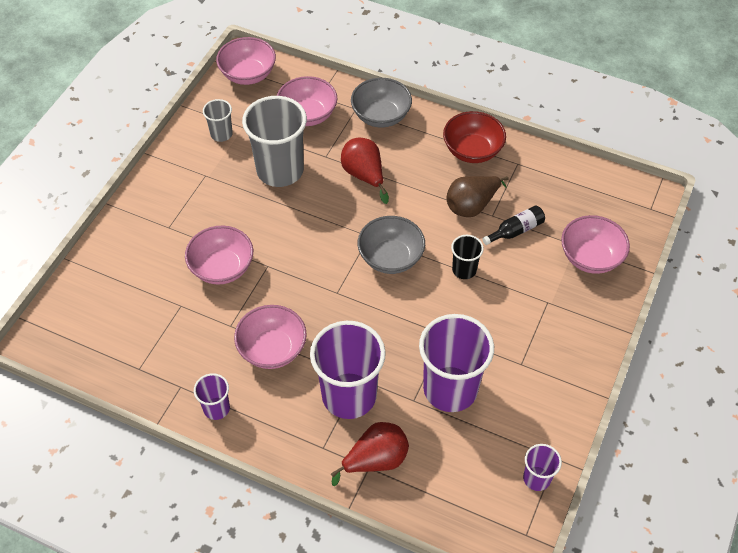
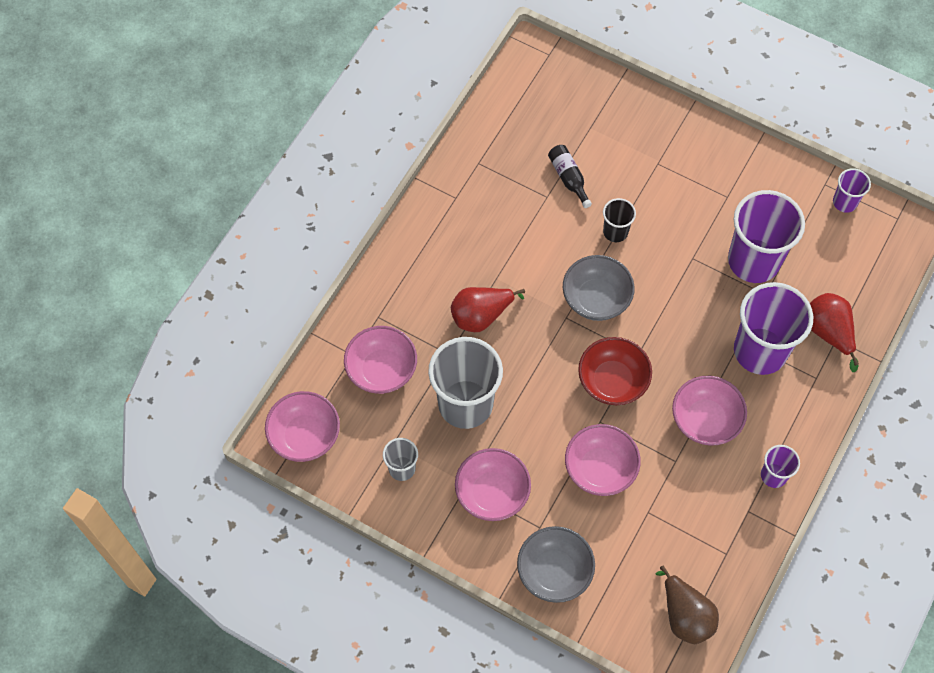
camera: 85 degrees left, 10 degrees up
grey bowl [351,78,412,128] -> grey bowl moved to [517,526,595,603]
red bowl [443,111,506,163] -> red bowl moved to [578,337,652,405]
brown pear [446,176,509,217] -> brown pear moved to [655,566,719,644]
pink bowl [561,215,630,274] -> pink bowl moved to [455,448,531,521]

